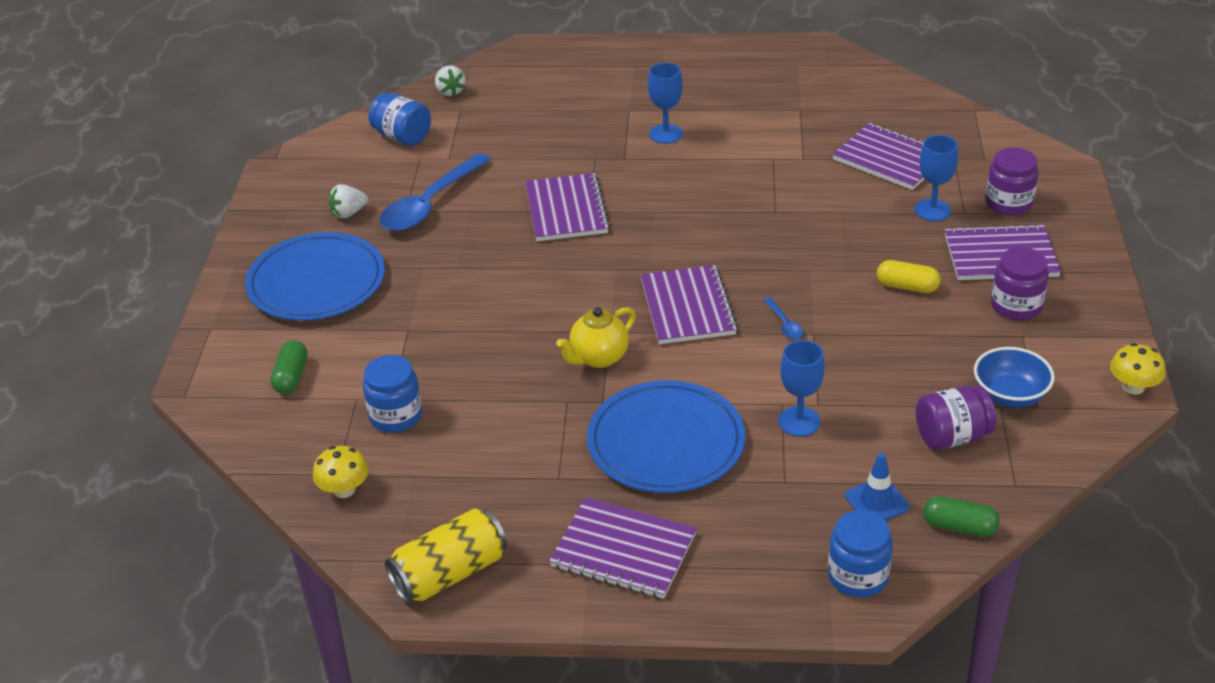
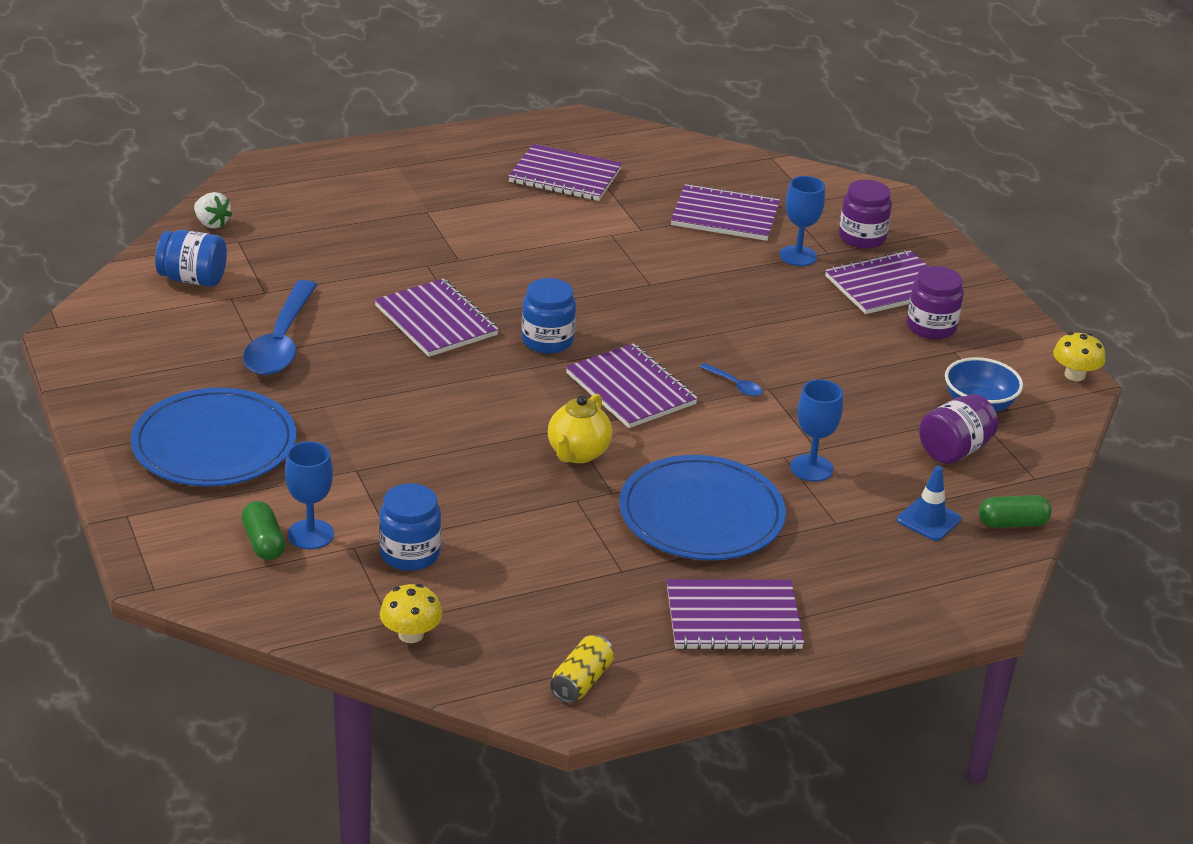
camera: 30 degrees left, 5 degrees down
white strawberry [329,184,368,218] -> none
yellow can [385,508,507,604] -> yellow can [550,635,614,703], size x0.61
blue goblet [648,63,683,144] -> blue goblet moved to [285,441,334,549]
blue jar [828,510,893,598] -> blue jar moved to [522,278,576,354]
yellow capsule [877,260,941,293] -> none
none -> purple notebook [508,144,622,201]

